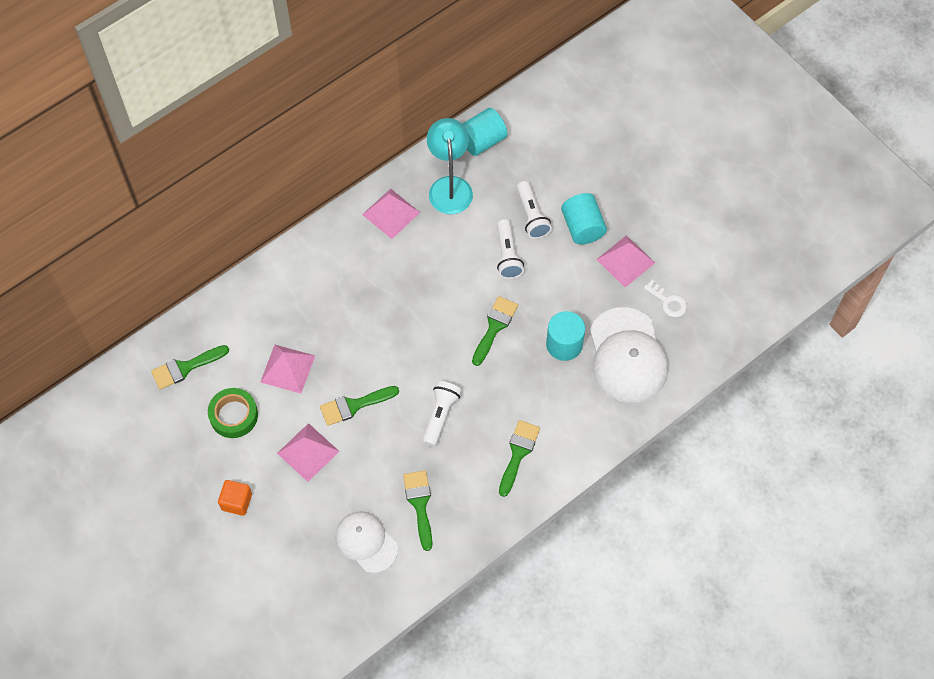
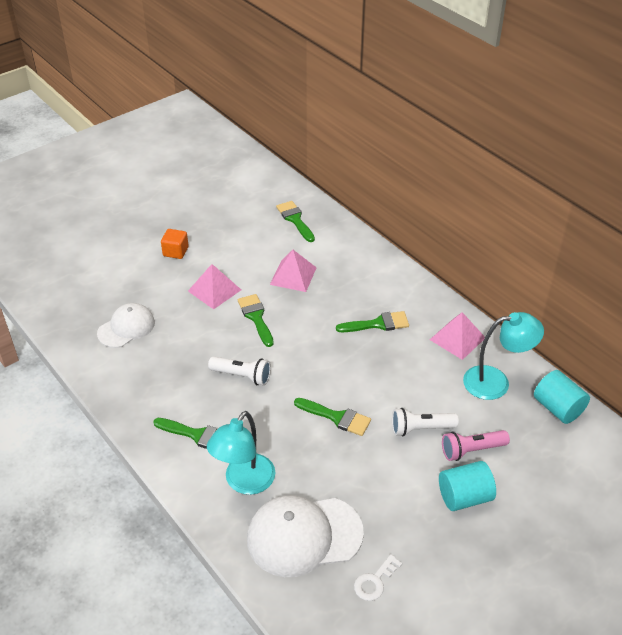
camera: 90 degrees right, 20 degrees down
green tape [208,388,258,438] -> none
green brush [403,470,432,551] -> green brush moved to [336,311,409,332]
white flashlight [517,181,552,239] -> pink flashlight [442,430,510,461]
turquoise cylinder [546,311,585,361] -> none
pink pyramid [596,235,655,287] -> none
none -> turquoise lamp [207,411,275,495]

